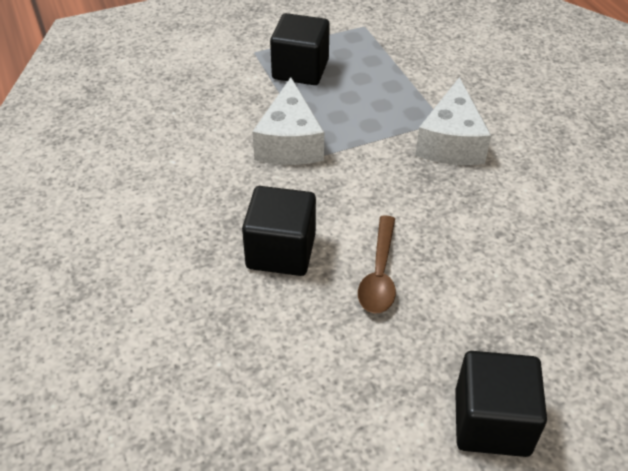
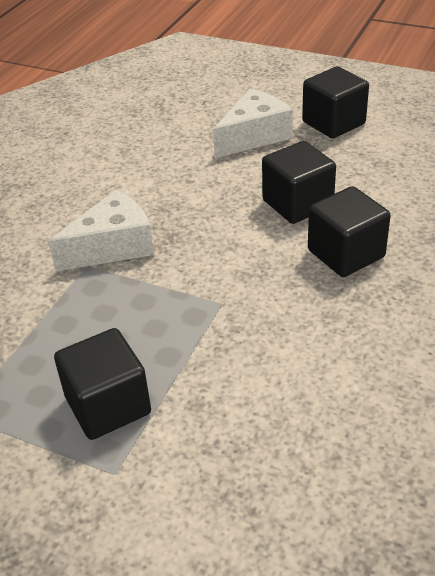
camera: 130 degrees left, 5 degrees down
white cheese [252,77,324,165] -> white cheese moved to [213,89,293,158]
brown spoon [358,215,396,313] -> black cube [262,141,336,224]

